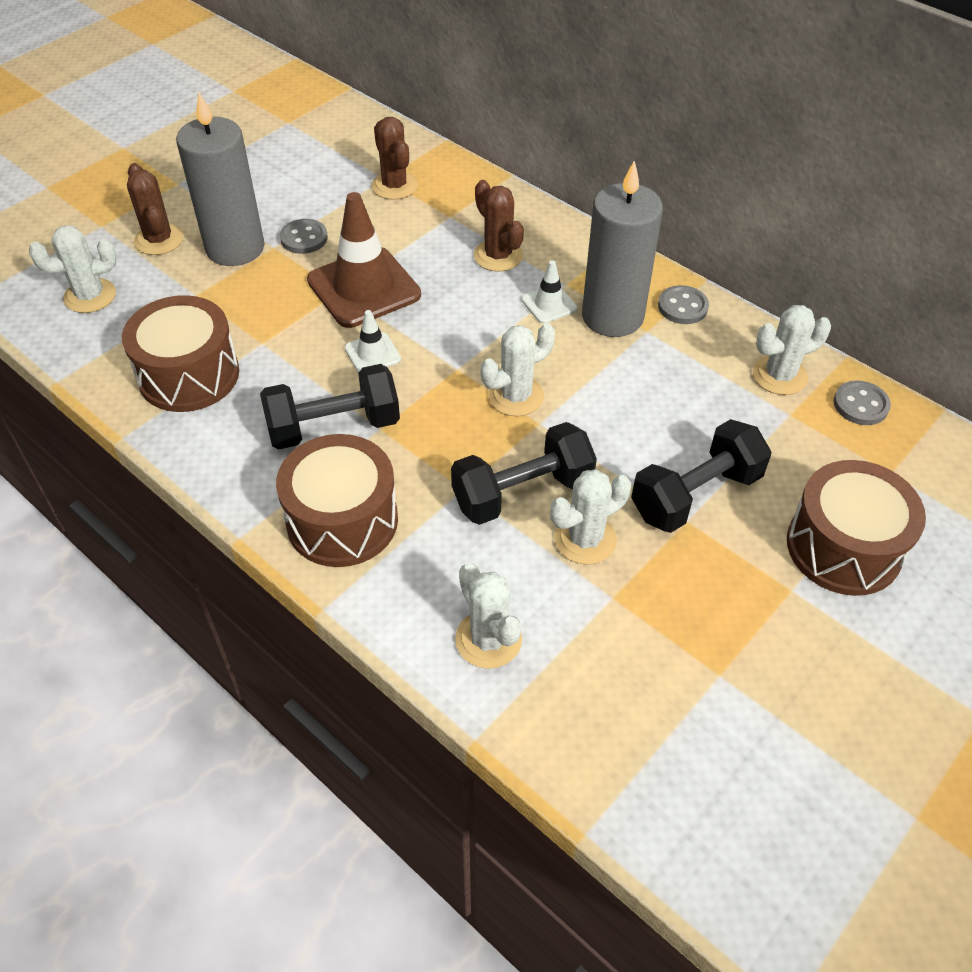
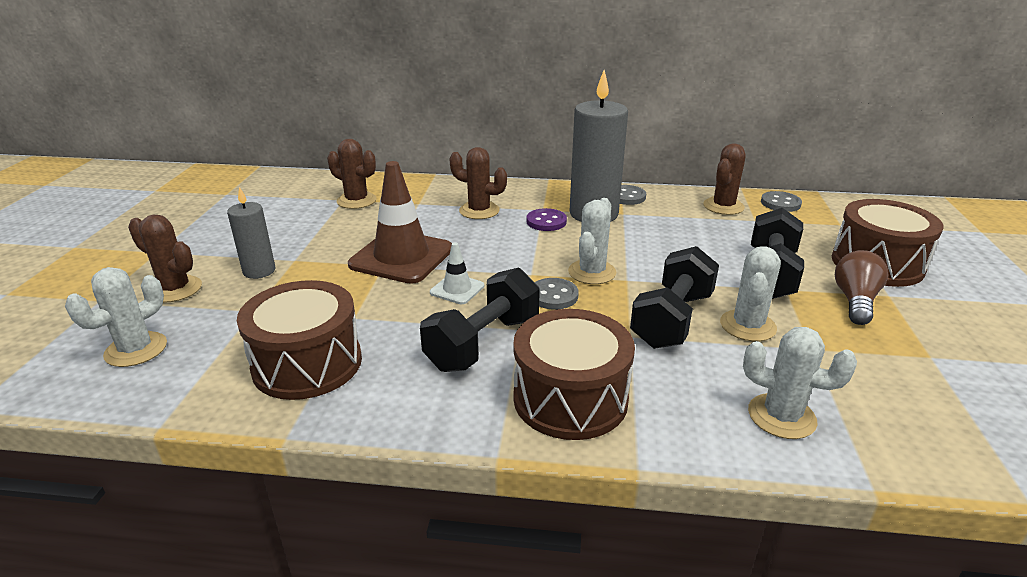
camera: 35 degrees left, 20 degrees down
grey candle [176,93,264,266] -> grey candle [227,187,275,279], size x0.55
grey button [280,219,328,254] -> grey button moved to [535,278,579,310]
white traffic cone [521,260,578,324] -> purple button [526,208,567,231]
white cactus [753,305,831,395] -> brown cactus [703,143,745,215]
none -> brown light bulb [835,250,888,325]

